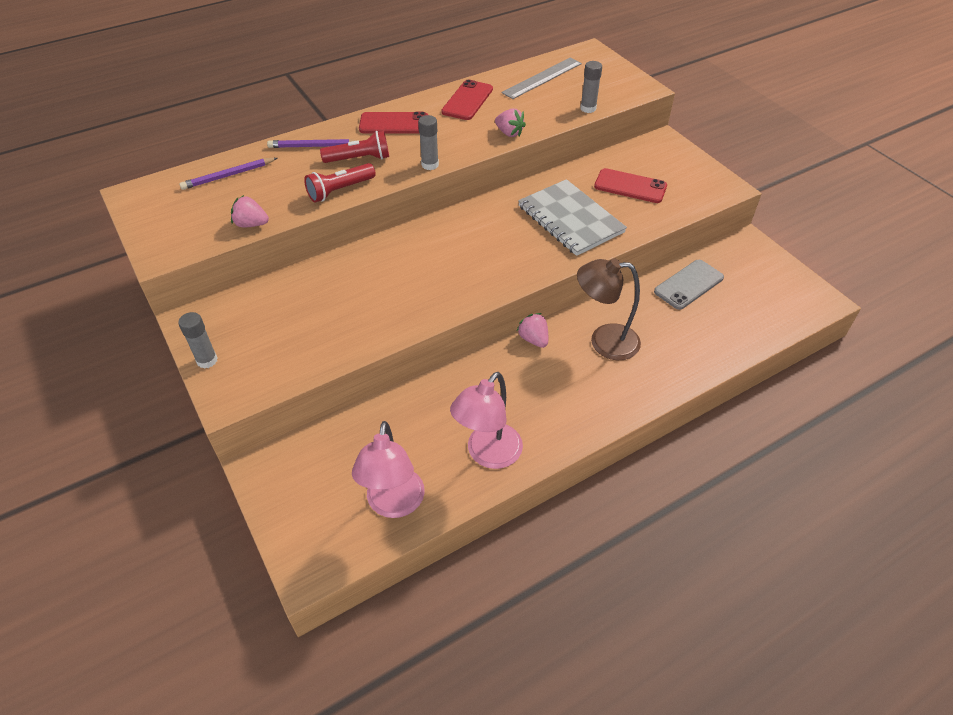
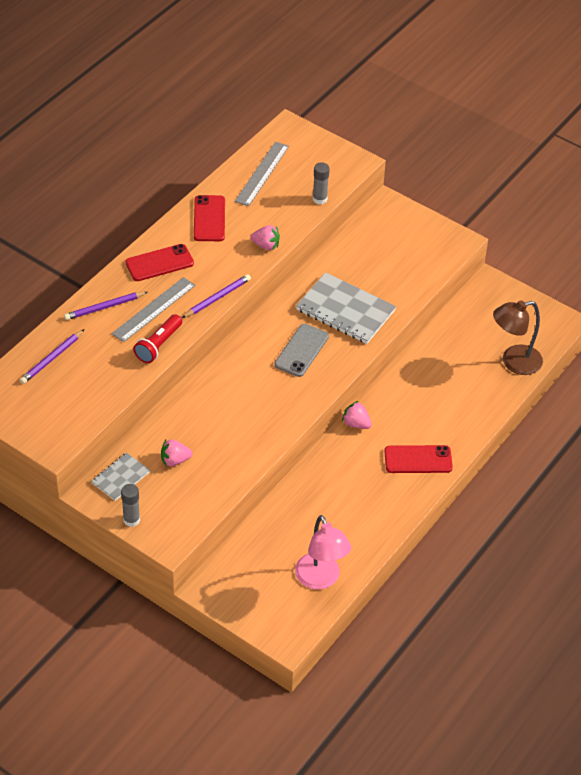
camera: 25 degrees left, 0 degrees up
pink strawberry [231,195,269,227] -> pink strawberry moved to [161,439,193,467]
red flashlight [320,131,389,163] -> grey ruler [112,277,195,342]
grey glue stick [418,115,439,170] -> purple pencil [182,274,251,318]
pink lamp [450,372,523,469] -> none
brown lamp [577,258,641,360] -> brown lamp moved to [493,300,543,375]
red phone [594,168,667,203] -> red phone moved to [384,445,453,473]
grey phone [654,260,724,310] -> grey phone moved to [275,324,329,377]
none -> grey notebook [91,452,150,501]

